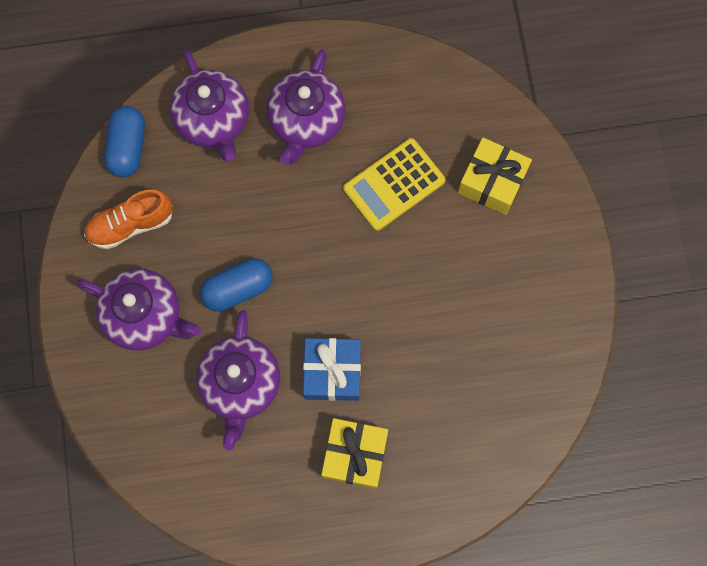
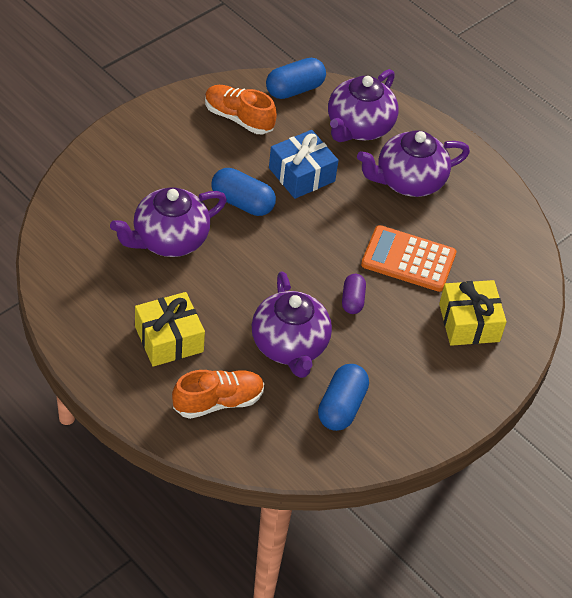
camera: 50 degrees right, 25 degrees down
purple teapot [77,269,201,351] -> purple teapot moved to [252,271,332,378]
blue gift [303,338,361,401] -> blue gift moved to [269,130,339,199]
yellow calculator [343,138,445,231] -> orange calculator [361,225,456,292]
none -> orange shoe [172,370,264,419]
none -> blue capsule [318,364,369,431]
none -> purple capsule [342,274,366,314]

